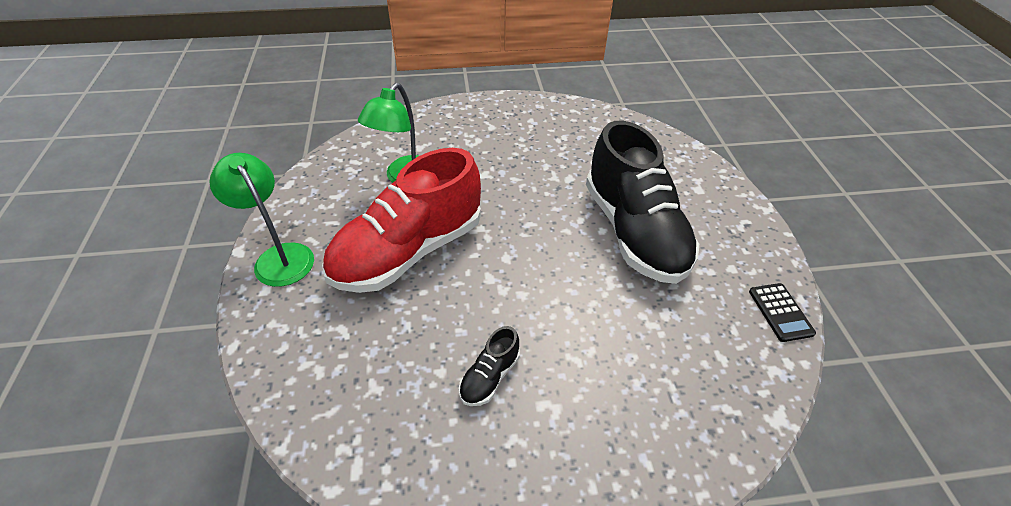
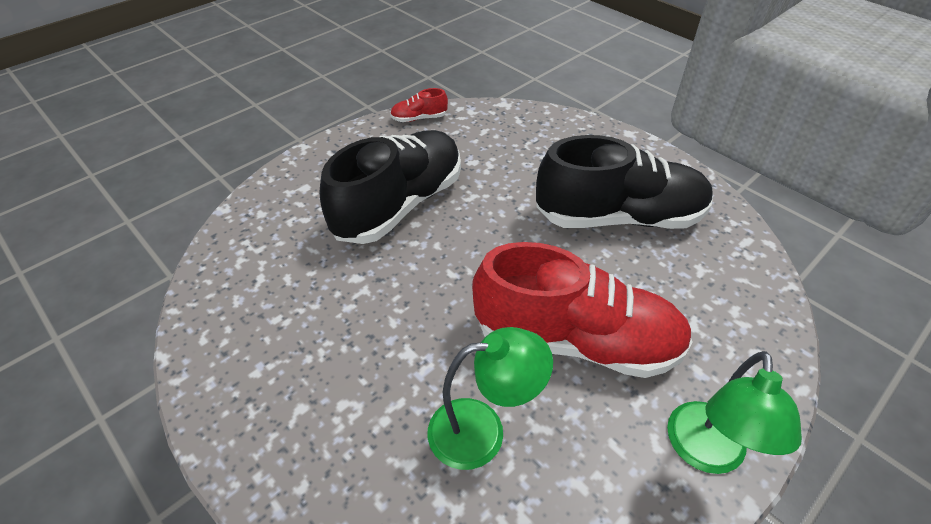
camera: 125 degrees left, 0 degrees up
black shoe [459,326,520,406] -> black shoe [536,135,713,229], size x2.49
black calculator [749,283,816,342] -> red shoe [390,88,448,122]

